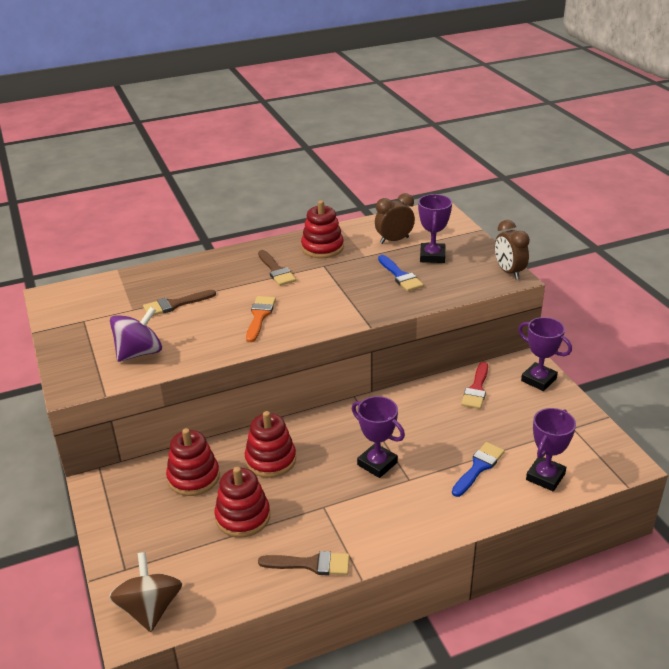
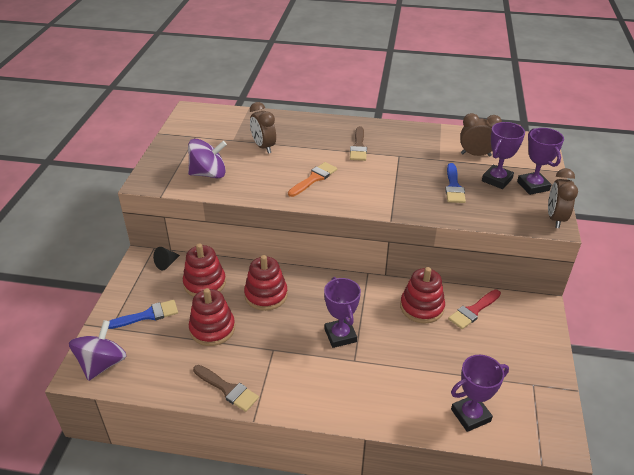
camera: 30 degrees right, 5 degrees up
brown spinning top [109,552,182,632] -> purple spinning top [69,320,127,381]
brown brush [143,290,216,316] -> brown clock [250,102,276,154]
red stacking toy [301,200,344,258] -> red stacking toy moved to [400,267,445,324]
blue brush [452,442,505,497] -> blue brush moved to [108,300,178,329]
purple trophy [518,317,572,391] -> purple trophy moved to [517,128,564,195]
none -> black cone [153,247,180,270]

